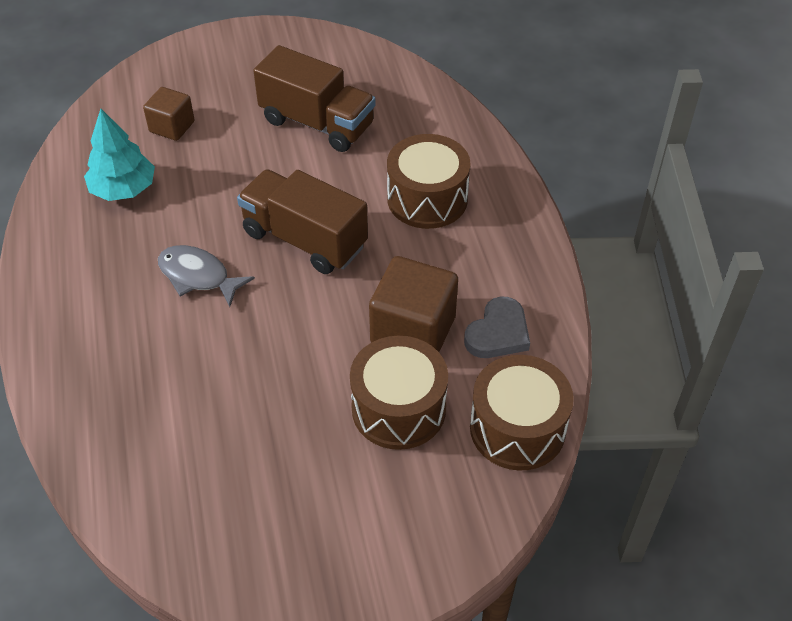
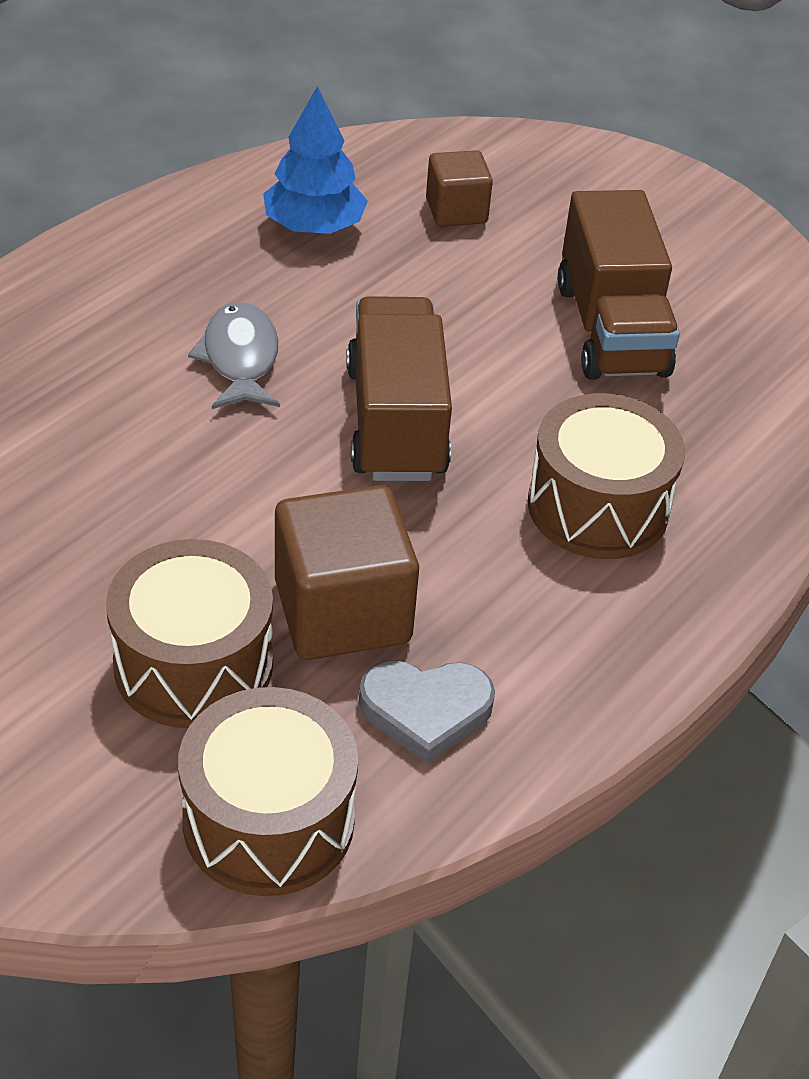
camera: 50 degrees right, 5 degrees down
turquoise tree [84,108,155,201] -> blue tree [263,86,368,234]

